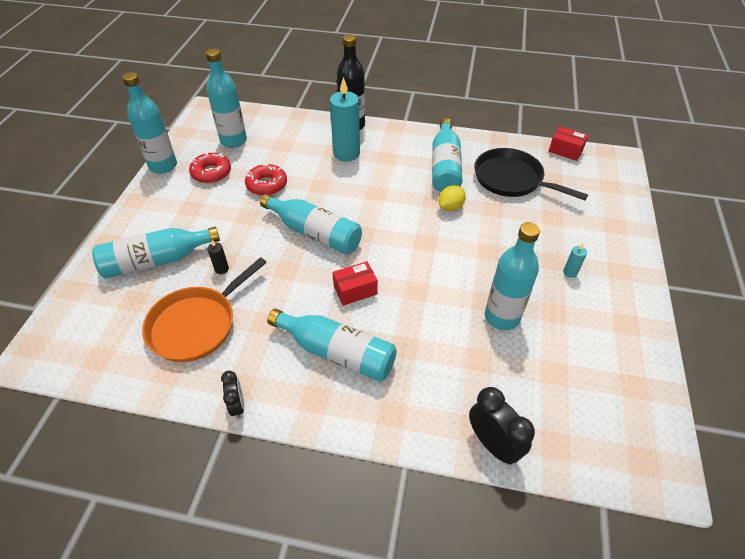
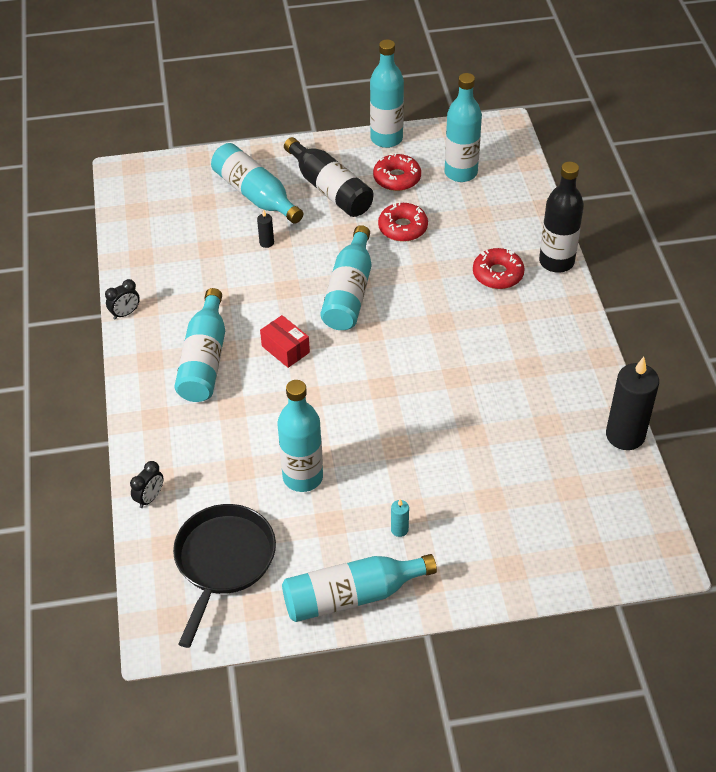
camera: 70 degrees right, 0 degrees up
orange pan [142,257,267,362] -> none
turquoise candle [330,77,360,161] -> red donut [473,248,525,289]
turquoise bottle [432,118,462,192] -> turquoise bottle moved to [282,554,437,622]
yellow lemon [439,185,466,211] -> none
black clock [469,387,535,465] -> black clock [130,461,163,508], size x0.61
black pan [474,148,588,200] -> black pan moved to [173,504,276,648]
red box [549,126,588,161] -> none
none -> black bottle [284,137,374,217]
none -> black candle [606,357,659,450]

